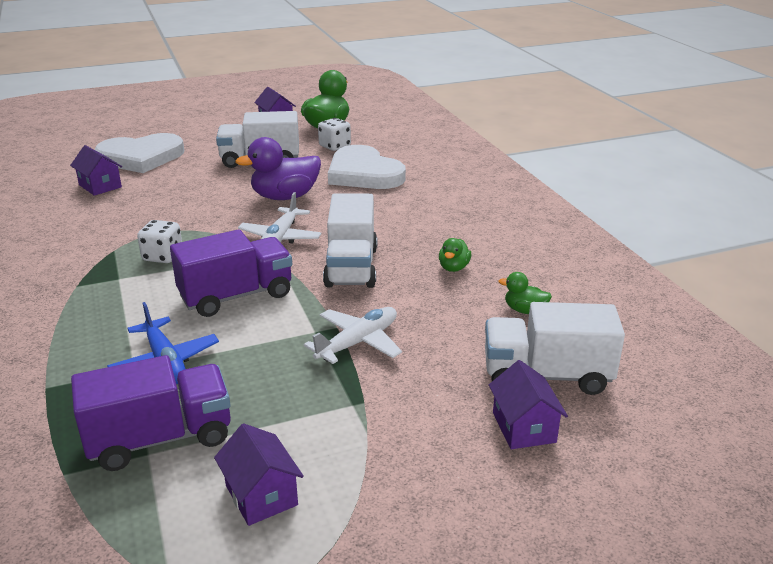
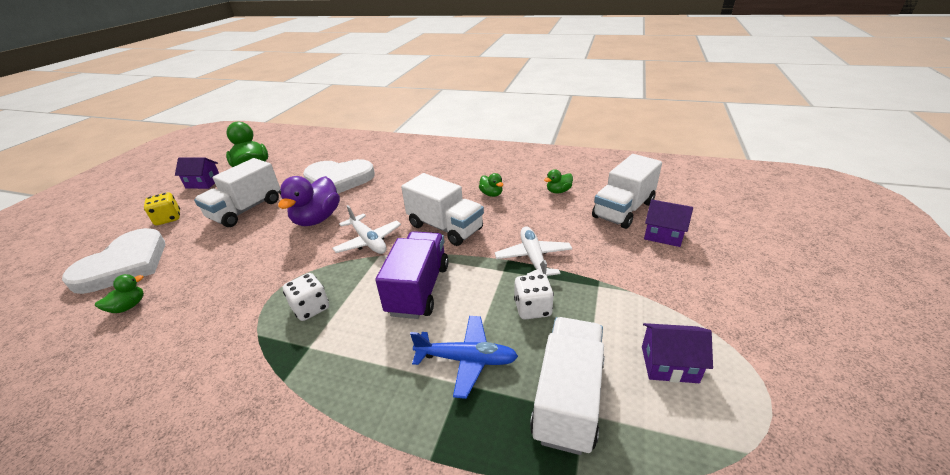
camera: 50 degrees left, 5 degrees up
purple house [70,145,122,196] -> green duck [95,274,144,313]
purple truck [71,355,231,471] -> white truck [530,317,605,455]
white dice [318,118,351,151] -> white dice moved to [514,274,554,320]
none -> yellow dice [144,192,180,225]

